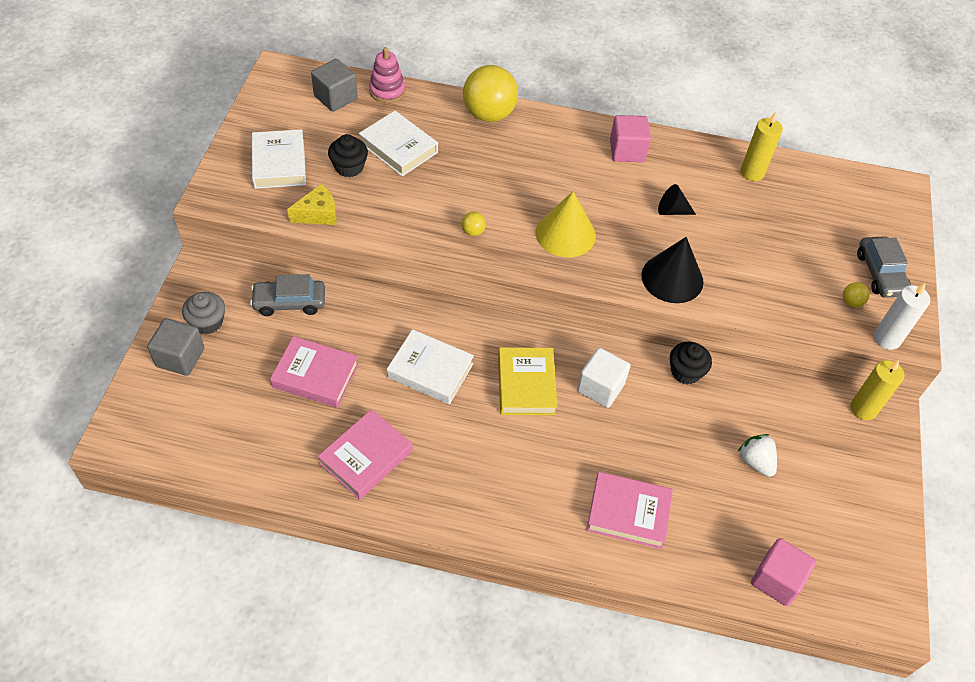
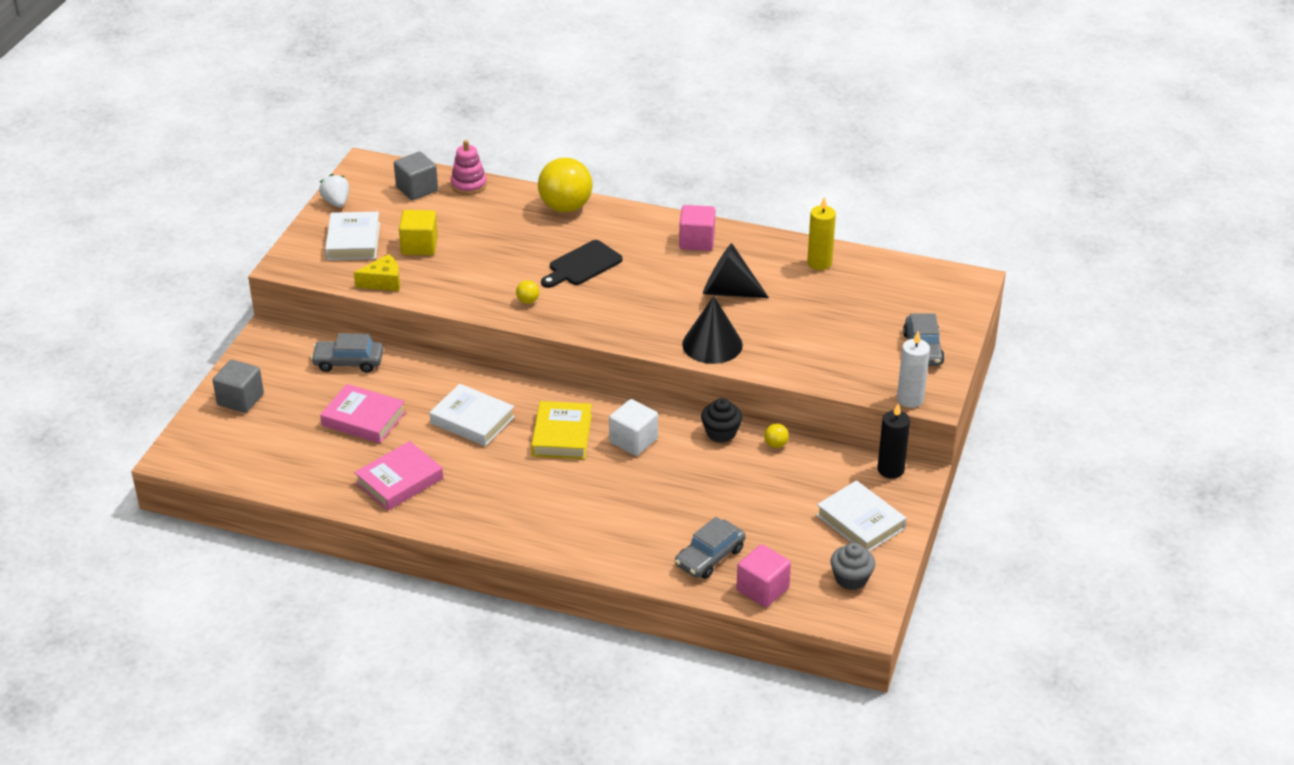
camera: 10 degrees right, 15 degrees down
grey cupcake [182,292,225,334] -> grey cupcake moved to [831,543,875,590]
black cupcake [328,134,368,177] -> yellow cube [399,210,438,255]
white book [359,111,438,176] -> white book moved to [816,480,906,551]
yellow cone [536,191,596,258] -> none
pink book [586,472,673,549] -> none
black cone [658,184,696,215] -> black cone [703,243,769,298], size x1.77
white strawberry [738,434,777,477] -> white strawberry moved to [319,174,349,207]
yellow ball [843,282,870,307] -> yellow ball moved to [764,423,789,448]
yellow candle [850,360,904,420] -> black candle [878,404,910,479]
none -> black cutting board [541,240,623,288]
none -> grey car [675,517,746,579]

